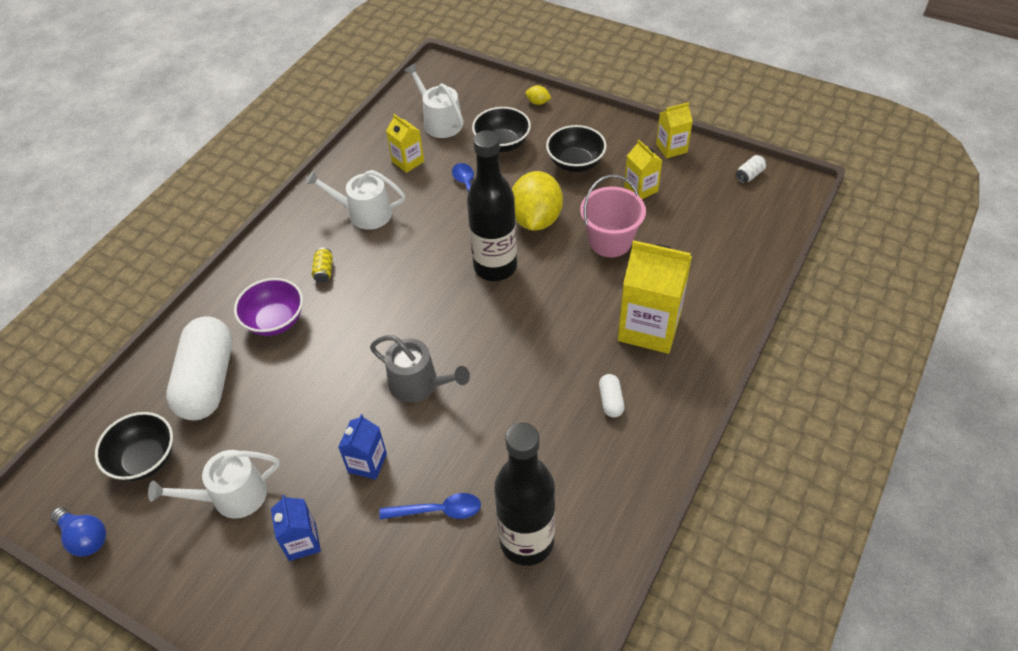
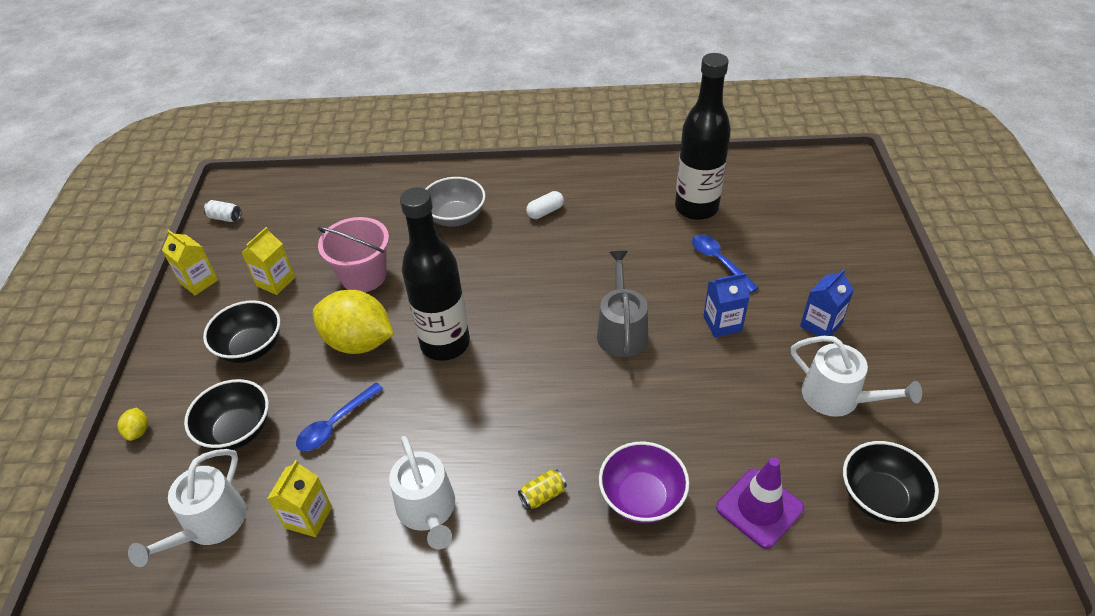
camera: 120 degrees left, 5 degrees down
blue light bulb [51,507,106,557] -> none
white capsule [166,316,232,420] -> purple traffic cone [716,457,804,549]
yellow lemon [512,171,563,231] -> yellow lemon turned 45 degrees clockwise [313,290,394,354]
yellow carton [618,240,692,354] -> grey bowl [426,177,485,227]

